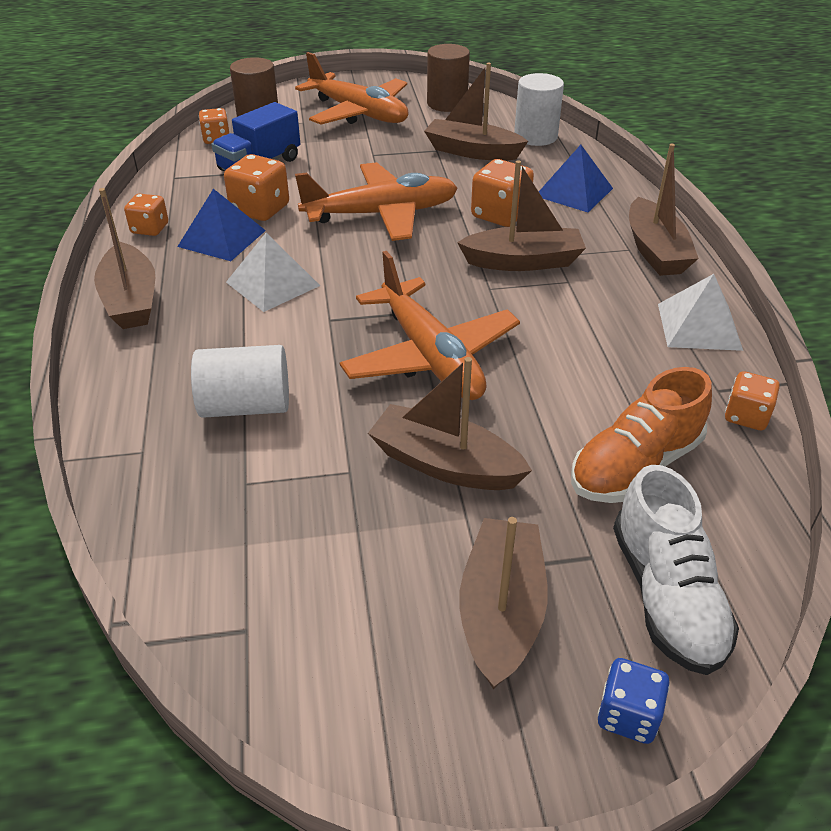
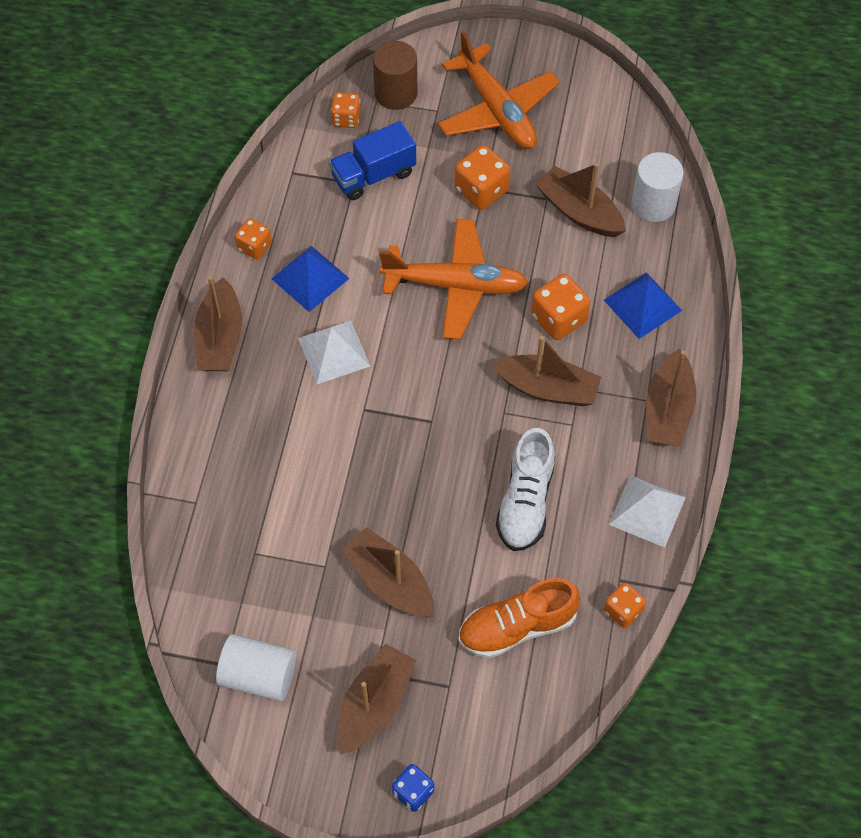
camera: 20 degrees right, 20 degrees up
white cylinder [191,345,289,418] -> white cylinder moved to [216,634,296,701]
orange dice [224,154,289,221] -> orange dice moved to [455,145,510,210]
orange plane [340,251,520,400] -> none
brown cylinder [427,44,470,112] -> none
white shoe [613,465,739,675] -> white shoe moved to [496,428,555,551]

